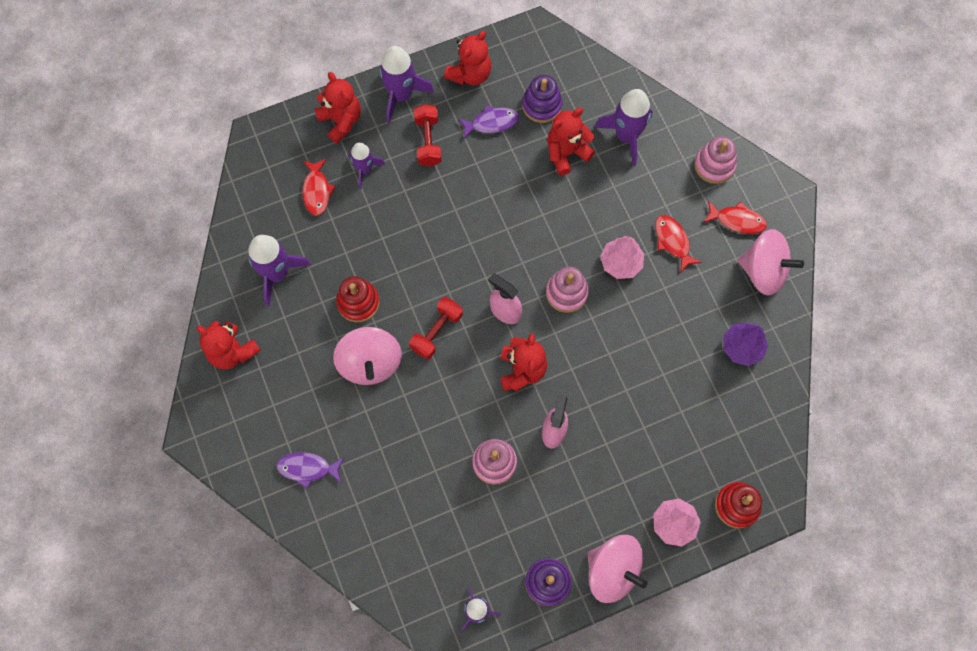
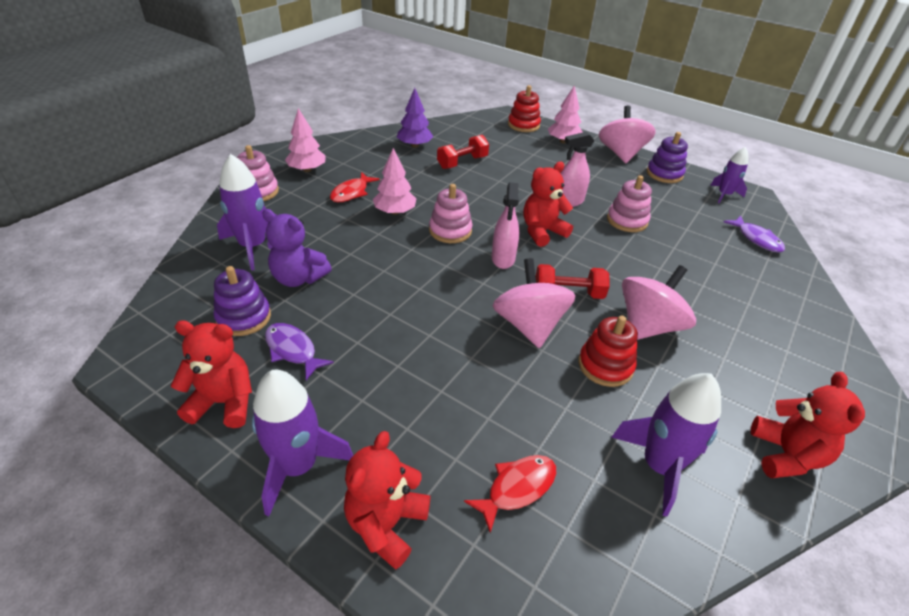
camera: 125 degrees left, 30 degrees down
purple fish [277,452,344,488] -> purple fish moved to [724,215,785,252]
purple rocket [349,143,385,189] -> none
red dumbbell [414,104,442,166] -> red dumbbell moved to [437,135,489,169]
red teddy bear [547,108,595,175] -> purple teddy bear [262,209,332,287]
red fish [703,201,767,234] -> pink tree [285,108,326,172]
pink spinning top [738,229,804,296] -> pink spinning top moved to [493,258,576,348]

